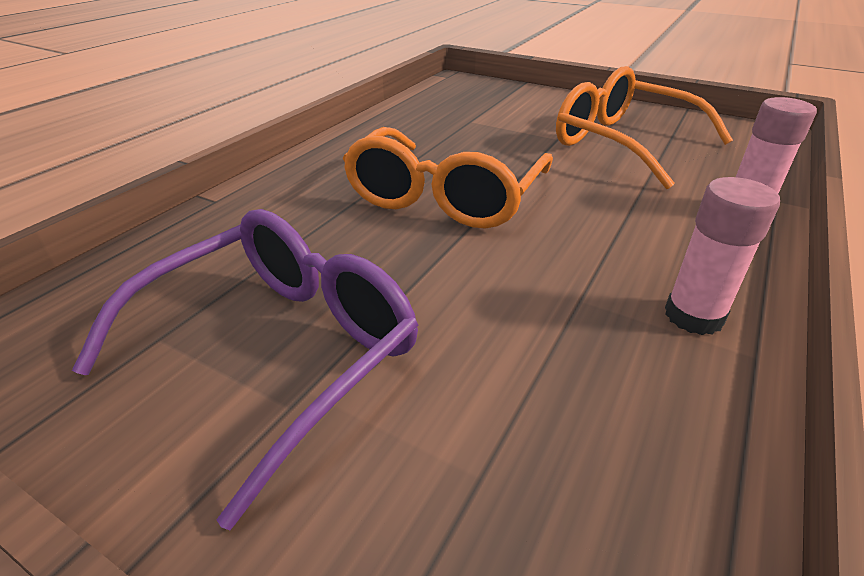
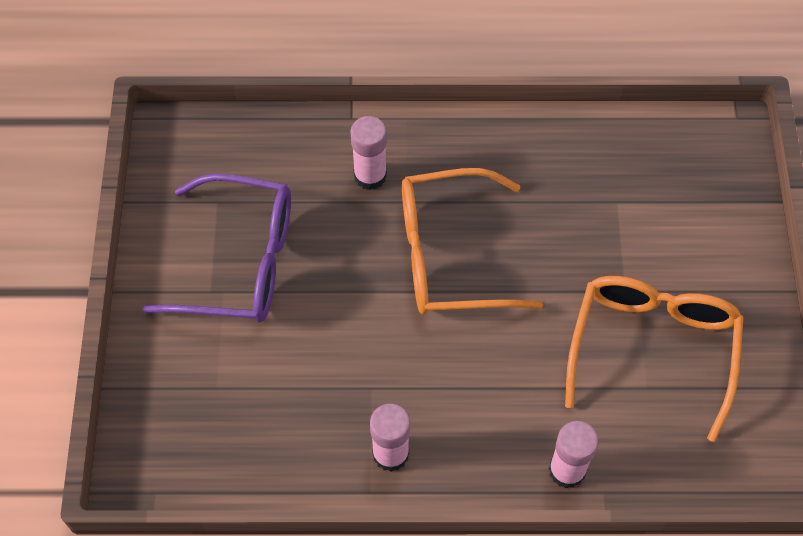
camera: 60 degrees right, 25 degrees up
none -> pink glue stick [351,116,387,190]

